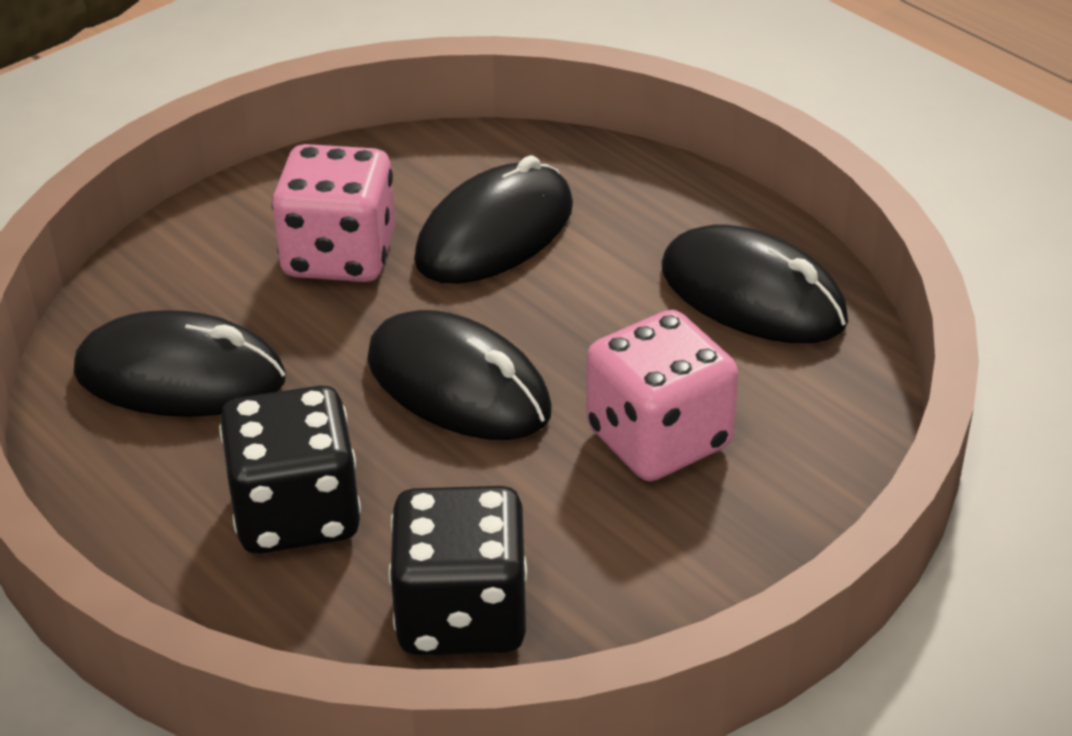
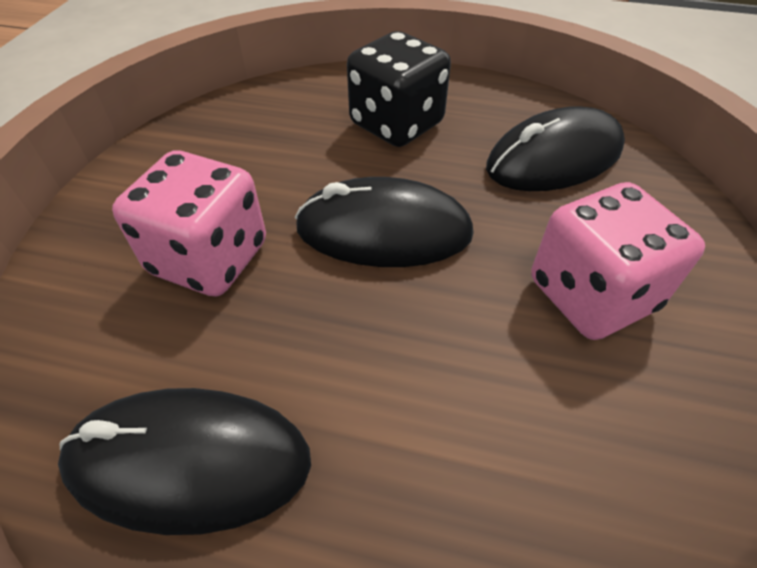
camera: 145 degrees right, 10 degrees up
black dice [389,486,527,655] -> none
black mouse [414,155,573,284] -> none

